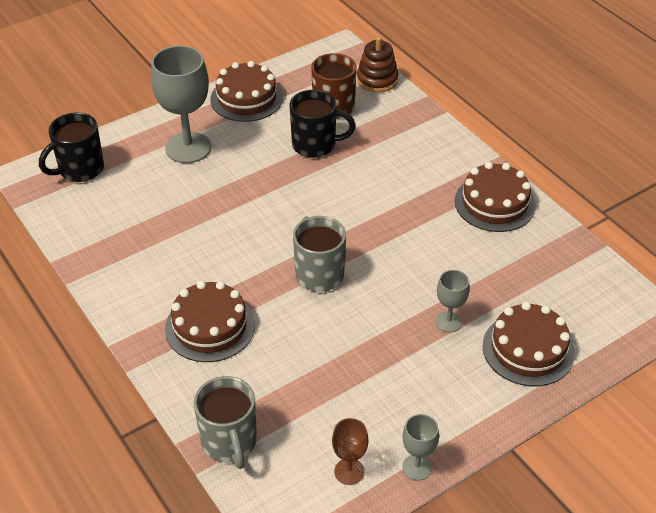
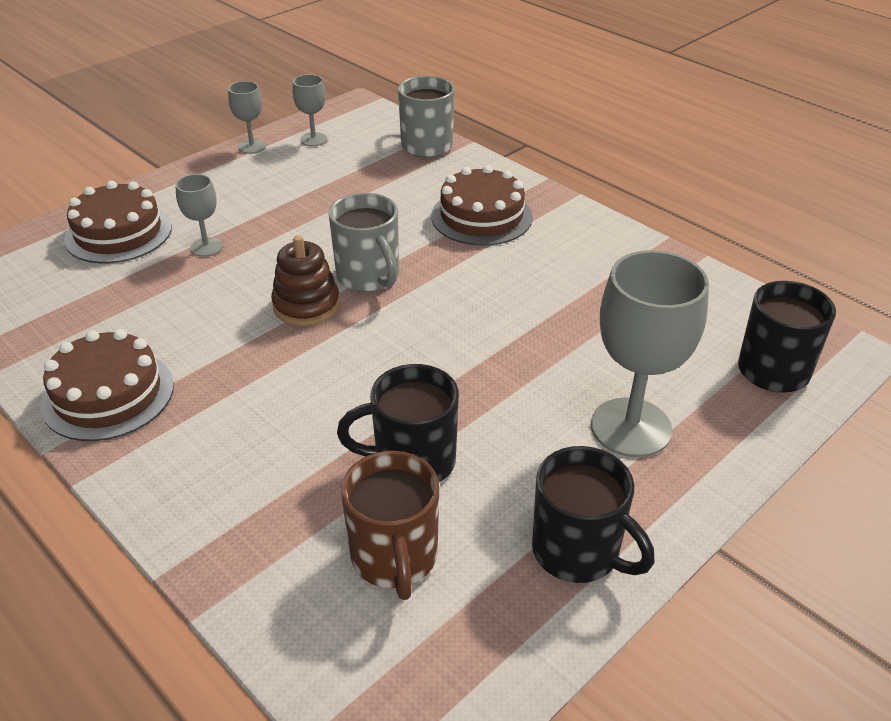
camera: 170 degrees right, 5 degrees down
brown cake [210,61,283,122] -> black mug [532,446,655,583]
brown goblet [332,418,369,485] -> grey goblet [292,74,327,146]
brown stacking toy [357,37,398,93] -> brown stacking toy moved to [271,235,340,326]

